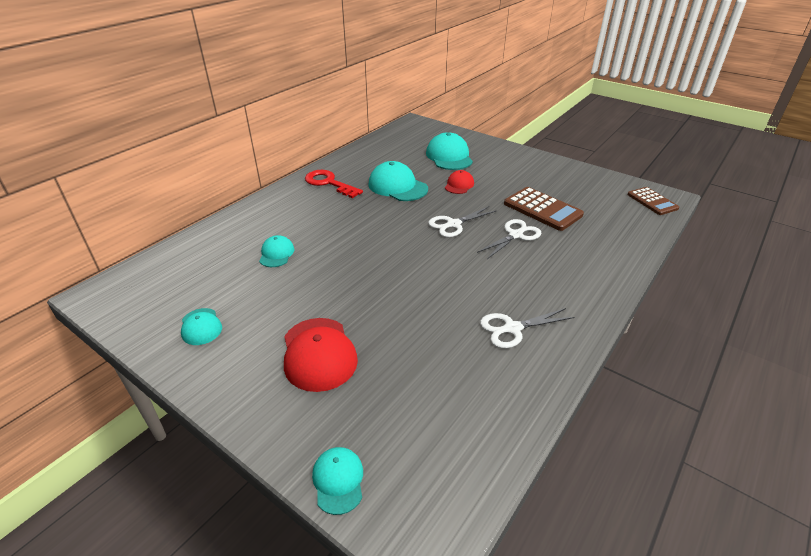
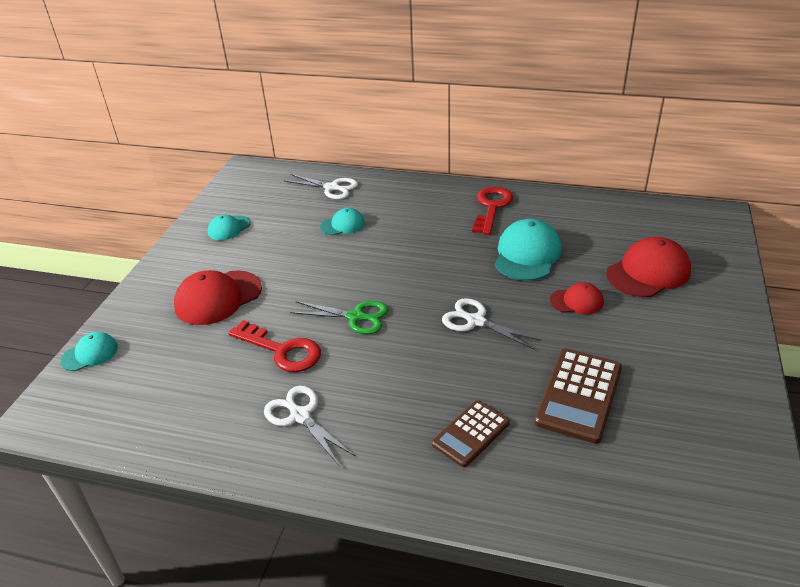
camera: 70 degrees right, 0 degrees up
turquoise cap [426,132,473,170] -> red cap [606,237,691,297]
white scissors [477,219,542,259] -> white scissors moved to [284,174,358,199]
brown calculator [627,187,679,215] -> brown calculator moved to [432,400,510,467]
none -> red key [228,320,321,372]
none -> green scissors [290,301,388,334]

